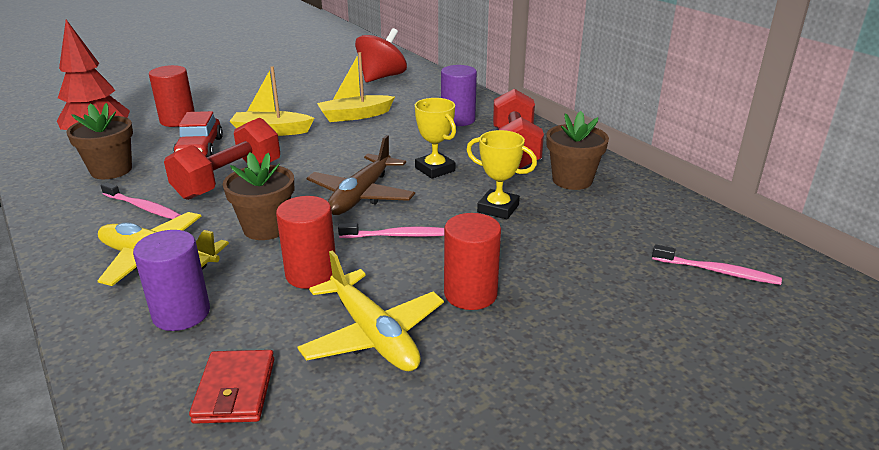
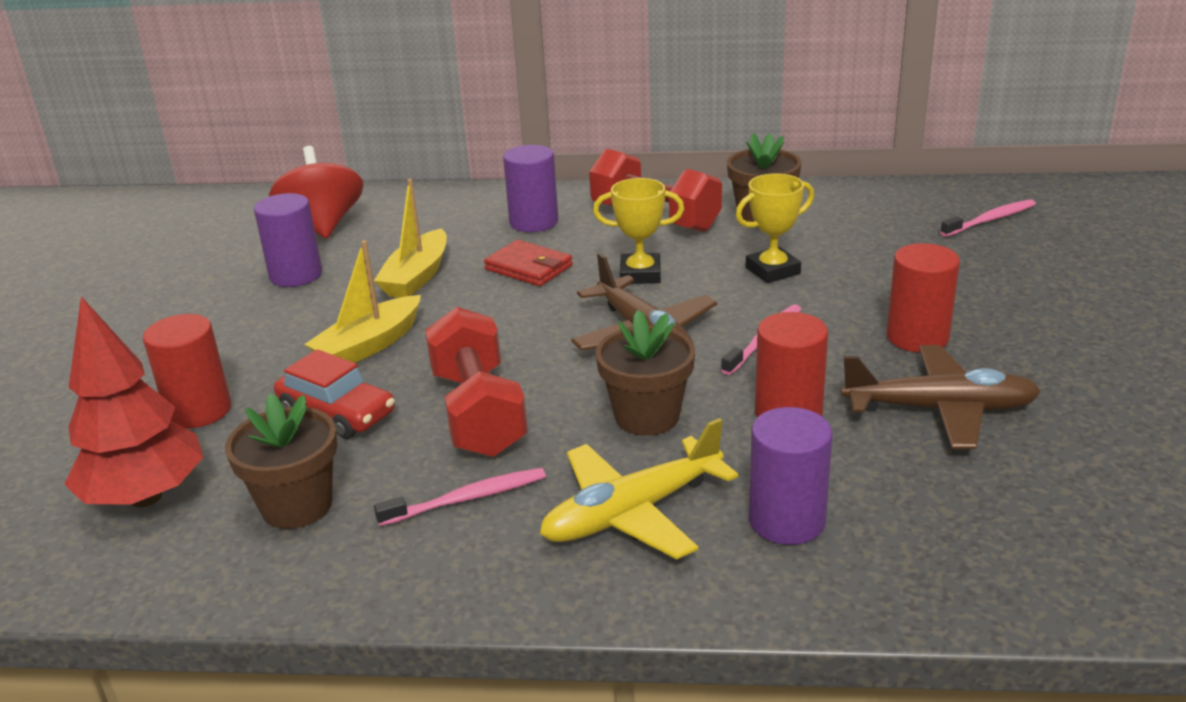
camera: 50 degrees left, 0 degrees up
red wallet [189,350,274,424] -> red wallet moved to [484,240,573,286]
yellow plane [297,251,444,371] -> brown plane [841,345,1041,449]
none -> purple cylinder [254,193,322,287]

